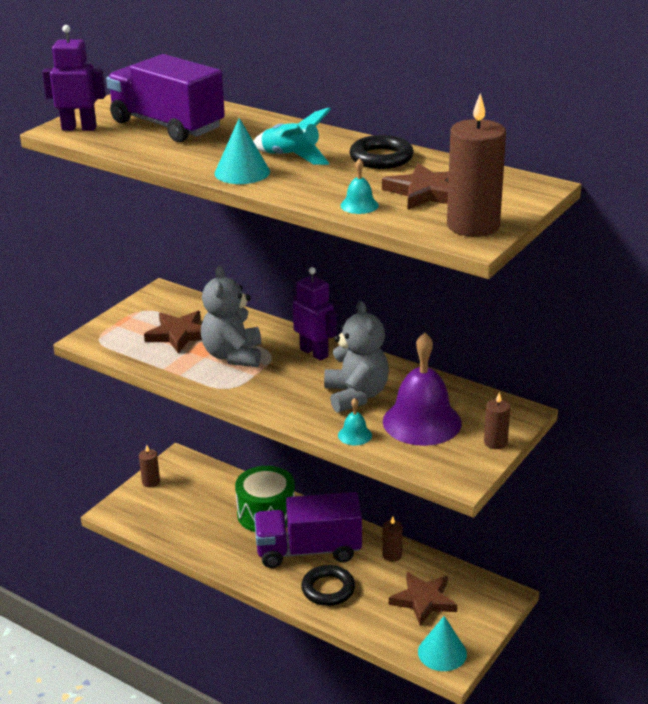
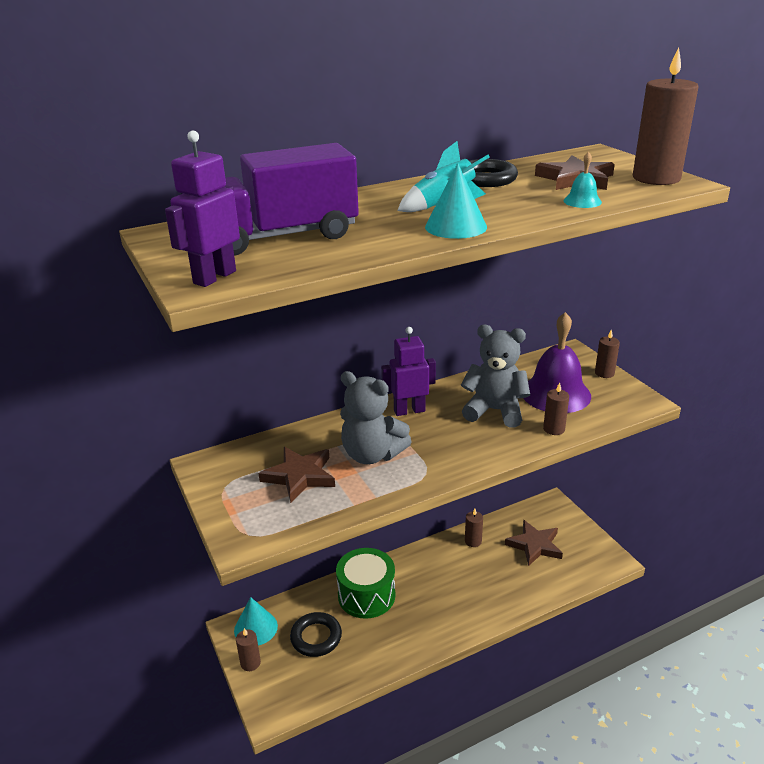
camera: 60 degrees left, 0 degrees up
purple truck [254,492,362,568] -> none
black ring [301,565,355,606] -> black ring moved to [290,612,342,657]
turquoise bell [338,398,372,445] -> brown candle [543,382,569,435]
turquoise cone [418,616,467,671] -> turquoise cone moved to [234,597,278,646]

